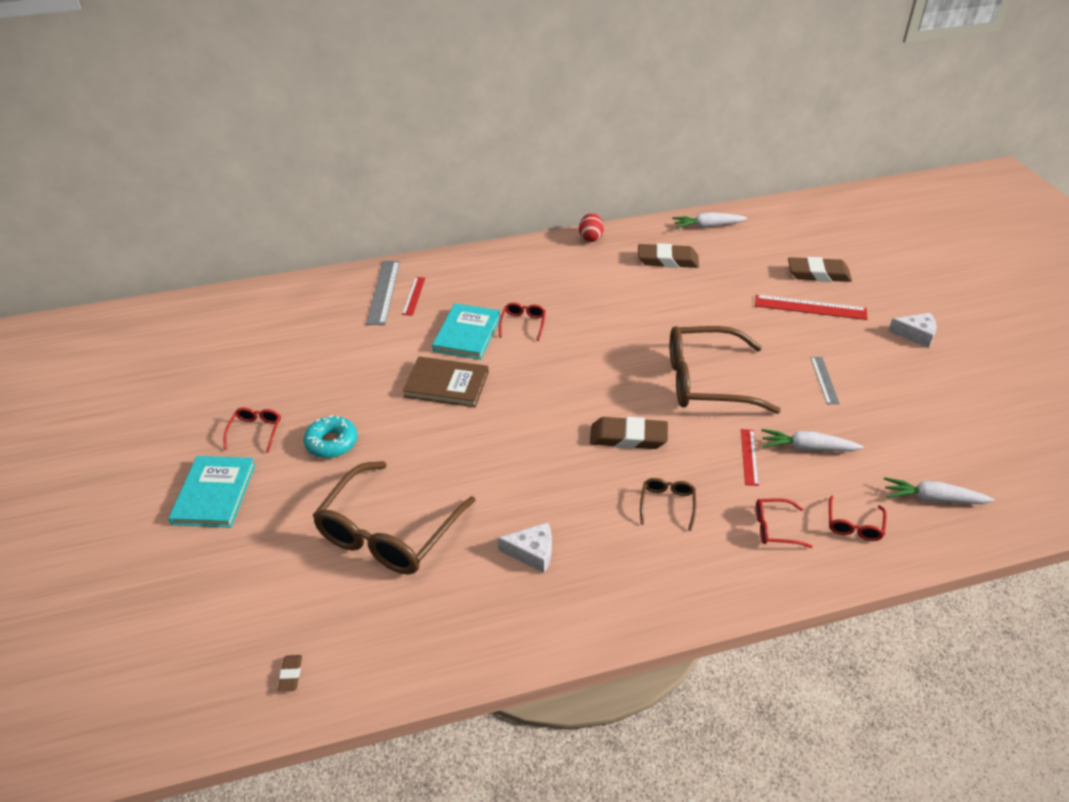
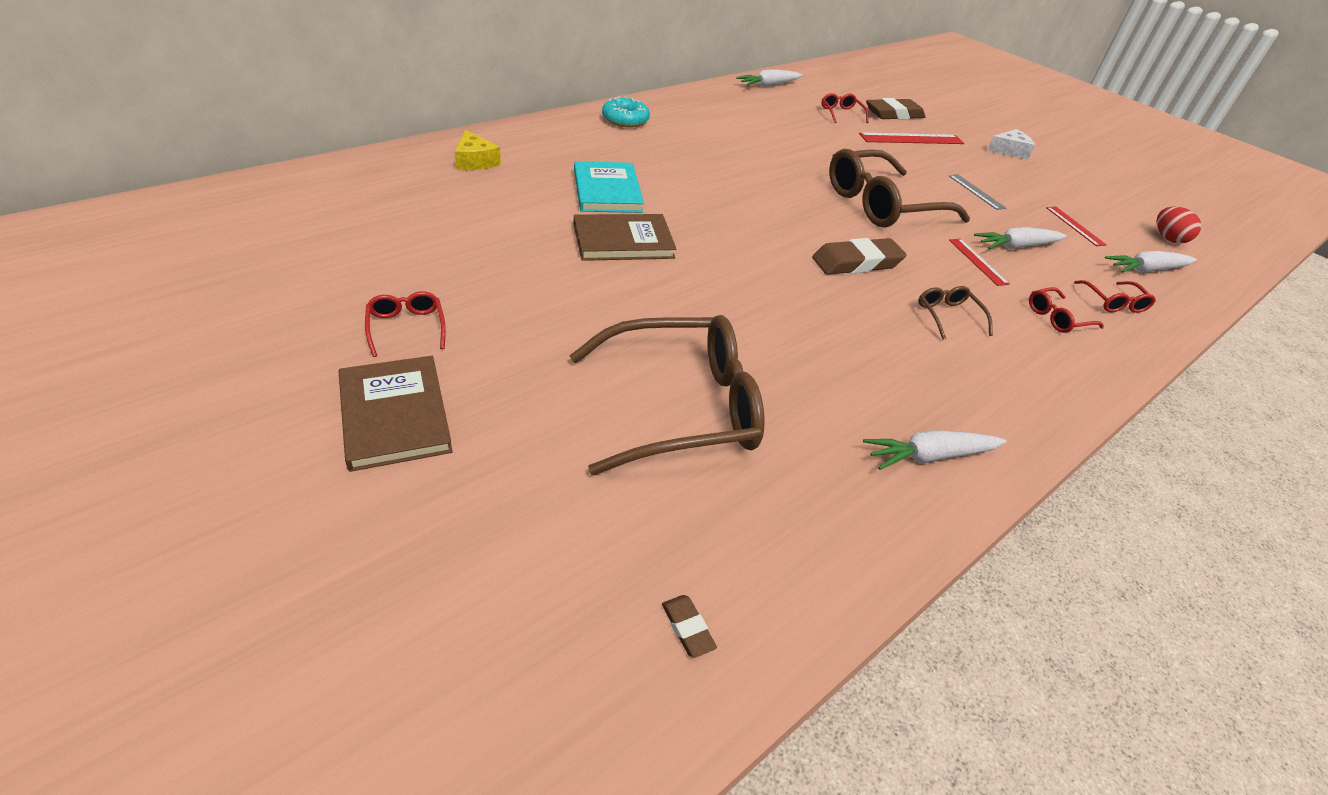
camera: 30 degrees left, 0 degrees up
turquoise book [168,456,256,528] -> brown book [338,356,453,472]
turquoise donut [304,415,357,458] -> turquoise donut moved to [602,96,650,128]
brown glasses [312,461,476,574] -> brown glasses turned 105 degrees counterclockwise [569,315,765,475]
grey ruler [366,261,400,325] -> yellow cheese [455,130,501,170]
red ruler [402,277,425,316] -> red ruler moved to [1046,207,1107,246]
white cheese [498,523,552,573] -> none
red glasses [499,302,546,341] -> red glasses moved to [821,93,869,123]
red egg [579,213,604,242] -> red egg moved to [1157,206,1201,244]
brown eraser [638,243,699,268] -> none
none -> white carrot [863,430,1006,470]

